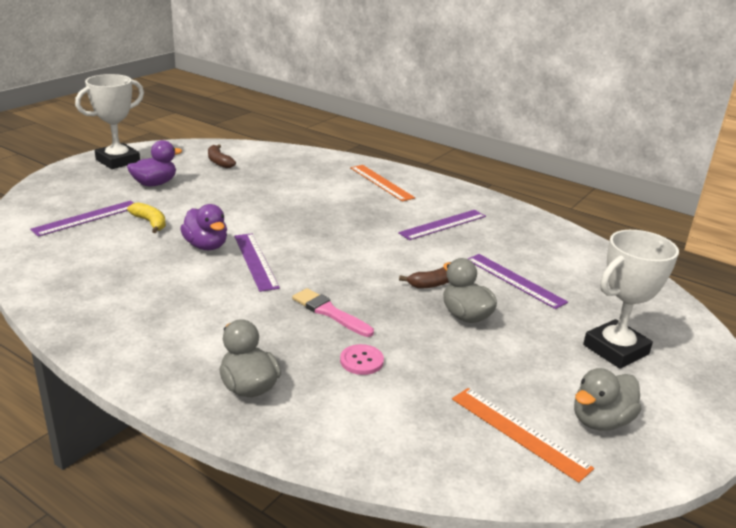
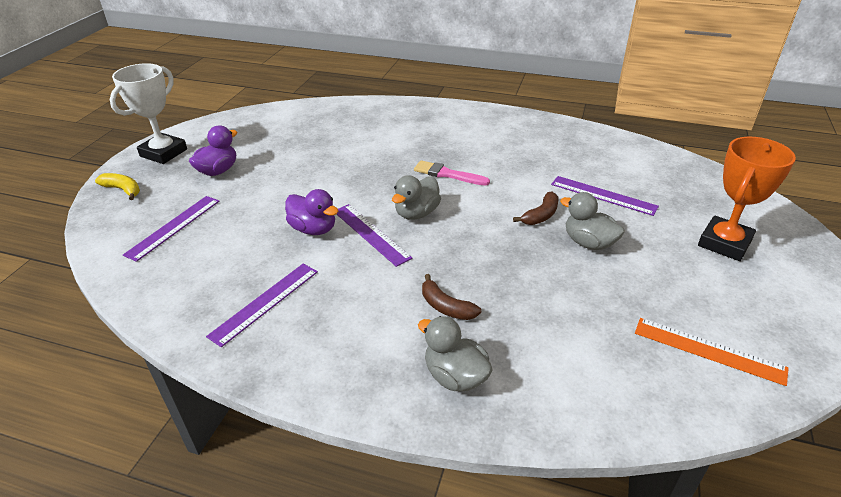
camera: 15 degrees left, 10 degrees up
yellow banana [127,202,166,233] -> yellow banana moved to [95,173,140,200]
brown banana [208,144,236,168] -> brown banana moved to [422,274,481,320]
pink brush [292,288,374,337] -> pink brush moved to [414,160,490,186]
pink button [340,344,384,375] -> none
orange ruler [350,165,415,202] -> none
purple ruler [398,210,486,240] -> purple ruler moved to [206,264,318,347]
grey duck [574,368,642,431] -> grey duck moved to [392,175,441,220]
white trophy [583,230,679,369] -> orange trophy [698,137,796,261]

